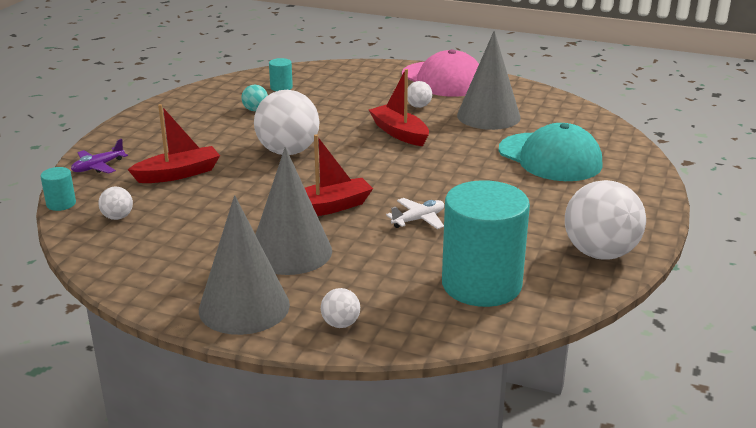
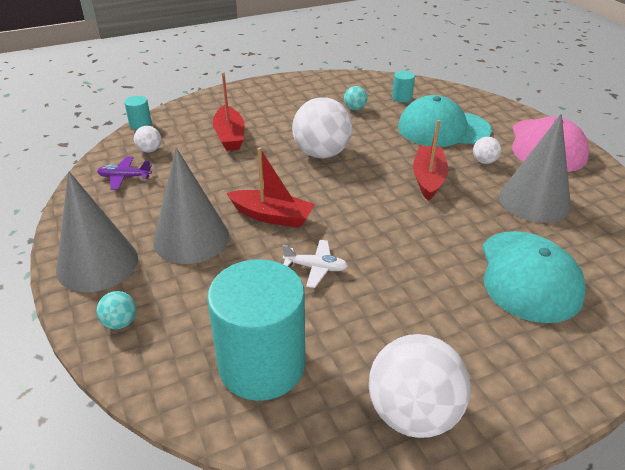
camera: 45 degrees right, 10 degrees up
purple plane [71,139,128,173] -> purple plane moved to [97,156,152,190]
red boat [127,104,220,183] -> red boat turned 60 degrees clockwise [213,72,245,151]
white ball [321,288,360,328] -> turquoise ball [96,291,136,329]
none -> turquoise cap [398,95,492,147]

